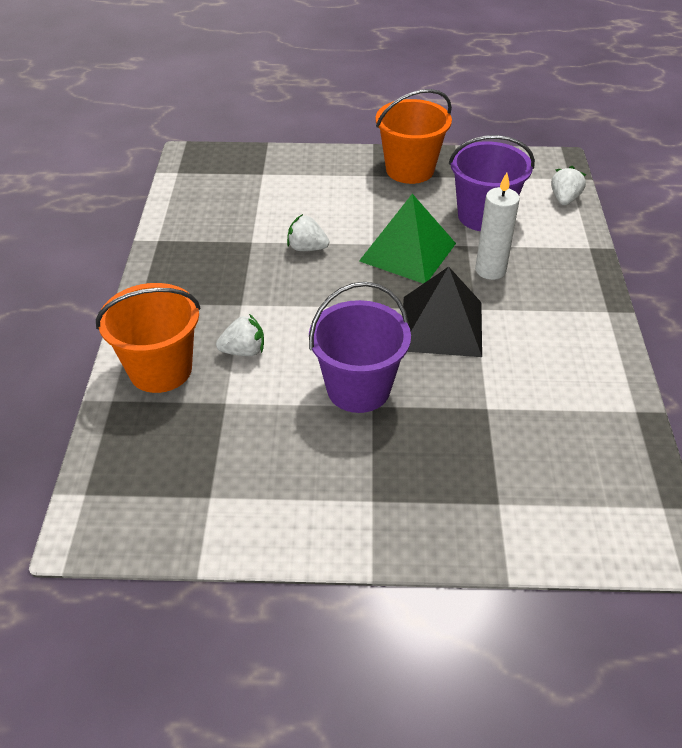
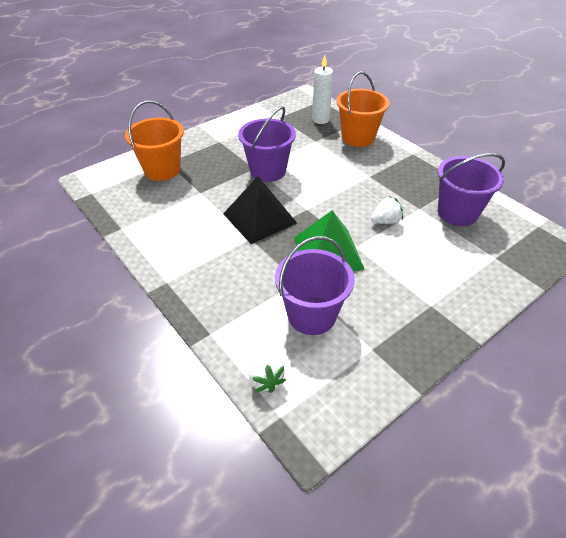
camera: 140 degrees right, 0 degrees up
white strawberry [216,314,264,356] -> none
orange bucket [375,89,452,184] -> orange bucket moved to [125,101,184,181]
white candle [475,172,520,280] -> white candle moved to [312,55,333,124]
none -> purple bucket [438,153,505,226]

